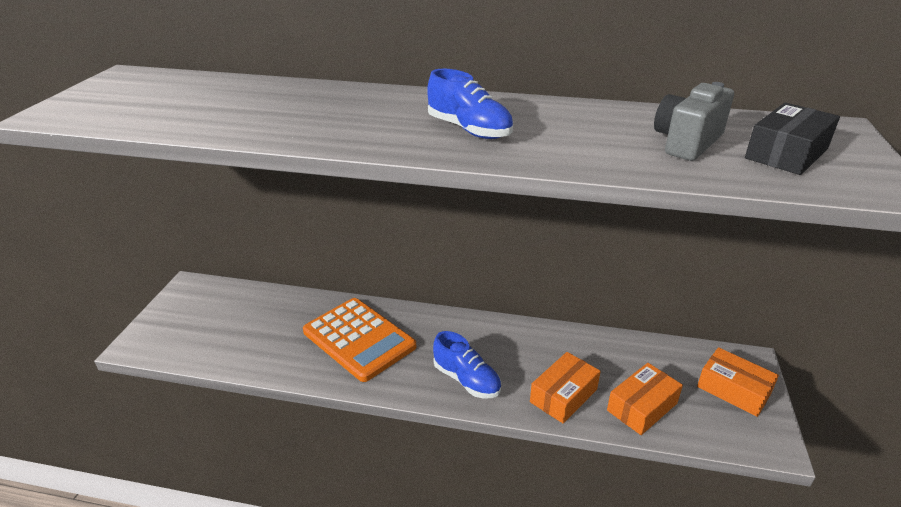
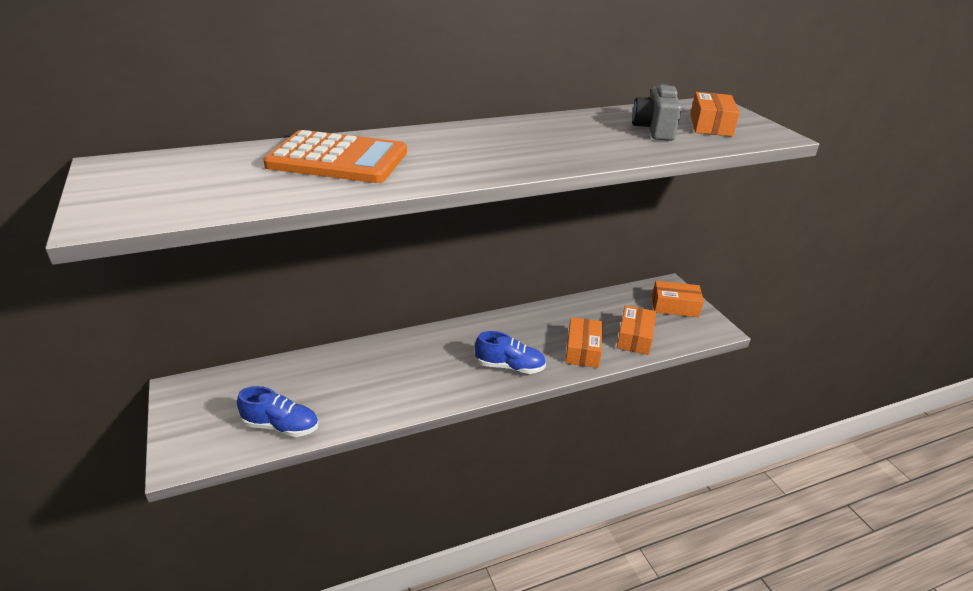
camera: 35 degrees left, 0 degrees up
orange calculator [303,298,416,382] -> orange calculator moved to [263,130,407,183]
blue shoe [427,69,513,139] -> blue shoe moved to [237,386,319,437]
black box [745,103,840,175] -> orange box [690,92,740,137]

